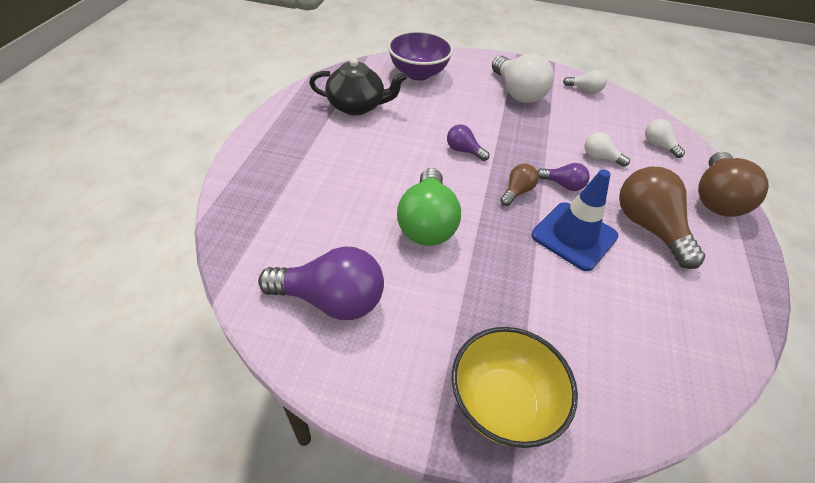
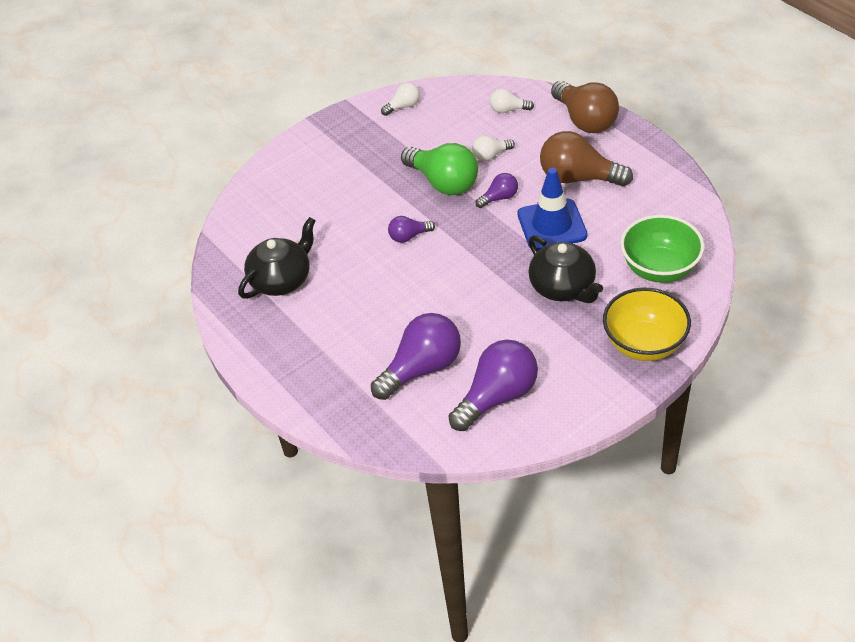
camera: 45 degrees left, 0 degrees up
purple bowl [387,30,454,80] -> none
green light bulb [397,168,461,246] -> green light bulb moved to [401,143,478,195]
white light bulb [492,54,554,103] -> none
brown light bulb [500,164,539,206] -> none
none -> purple light bulb [371,313,461,400]
none -> black teapot [528,235,603,303]
none -> green bowl [620,215,704,283]

